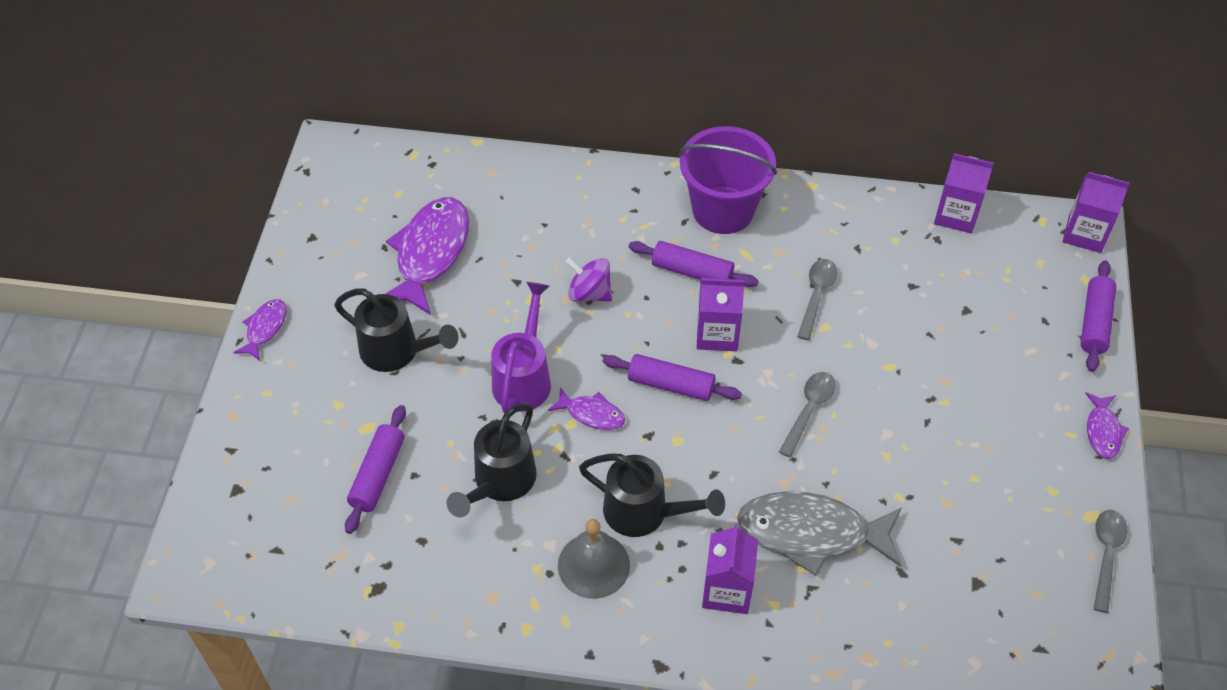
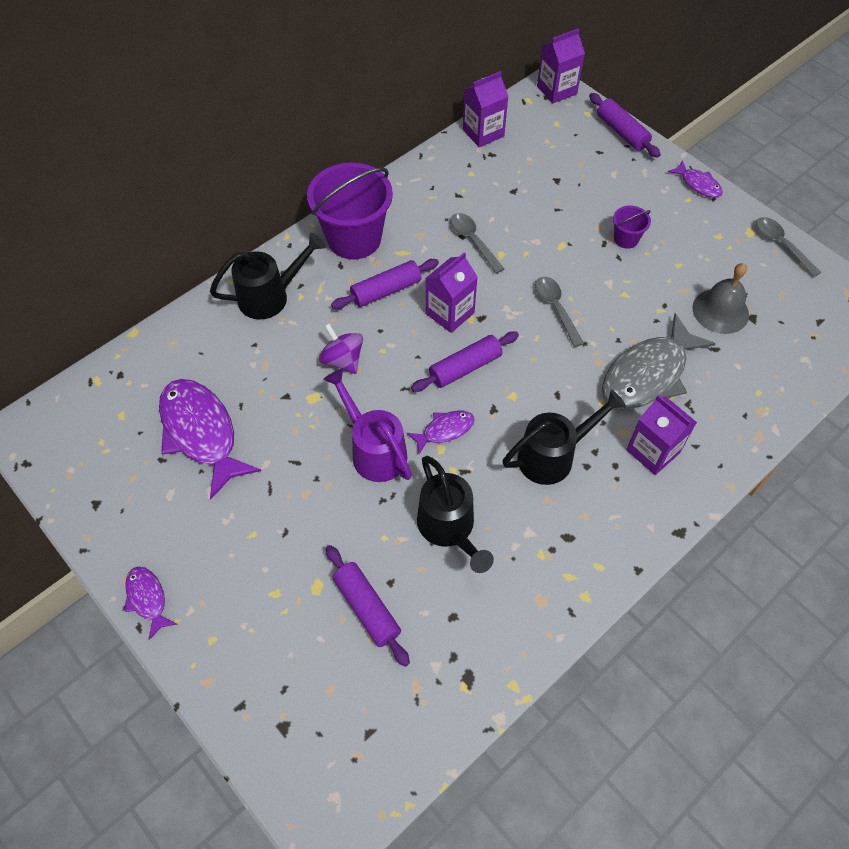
camera: 50 degrees left, 5 degrees up
black watering can [334,288,458,372] -> black watering can moved to [210,233,325,320]
grey bell [558,519,630,599] -> grey bell moved to [692,263,749,334]
purple spinning top [565,257,612,302] -> purple spinning top turned 75 degrees clockwise [319,323,363,374]
none -> purple bucket [613,206,651,249]

